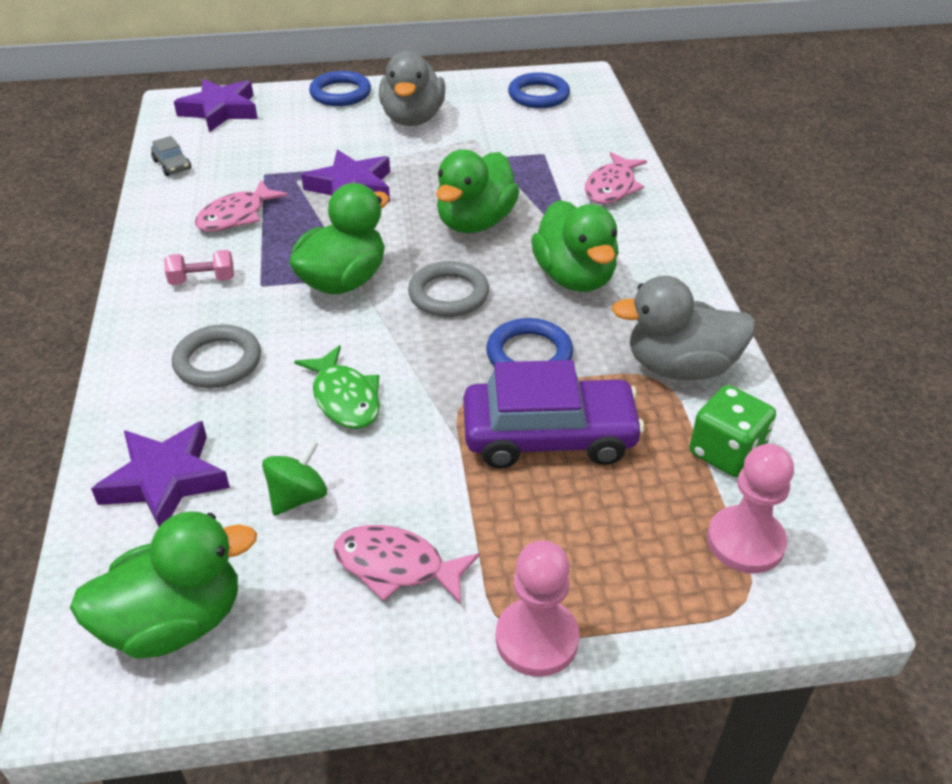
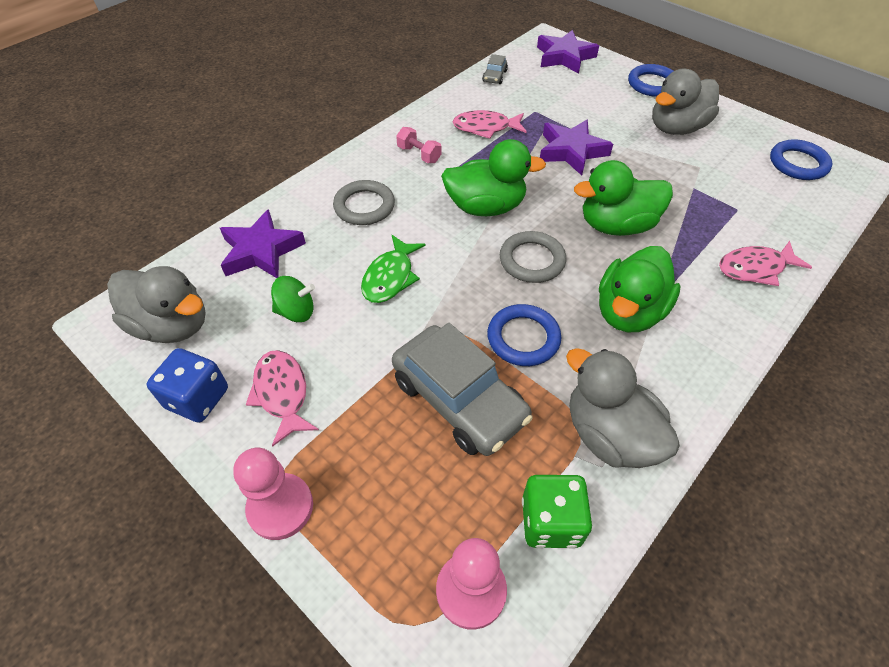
camera: 50 degrees right, 10 degrees up
green duck [70,511,257,659] -> grey duck [107,266,206,343]
purple car [463,360,644,468] -> grey car [392,323,533,456]
none -> blue dice [147,348,228,423]

